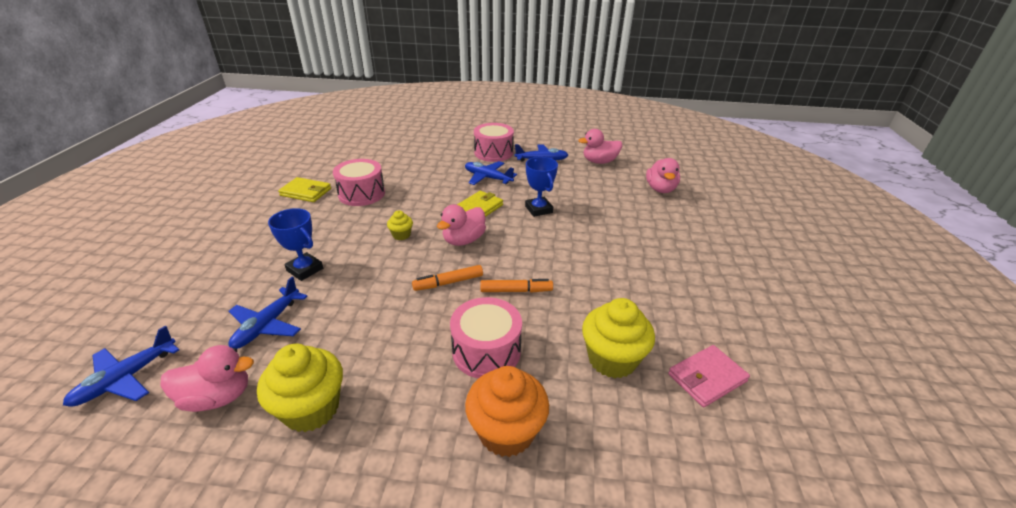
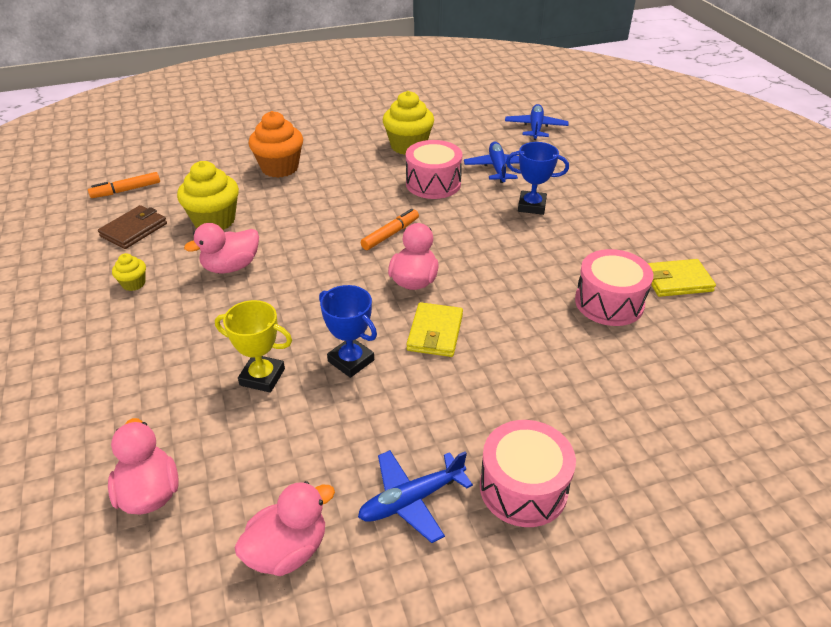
camera: 155 degrees right, 5 degrees up
pink duck [161,345,254,412] -> pink duck moved to [184,223,259,273]
yellow cupcake [387,210,413,240] -> yellow cupcake moved to [112,253,146,291]
pink drum [450,297,522,378] -> pink drum moved to [406,140,462,199]
blue plane [465,161,517,185] -> none
orange marker [480,279,553,293] -> orange marker moved to [88,172,160,198]
pink wallet [668,345,750,407] -> brown wallet [98,205,167,249]
none -> yellow trophy [215,300,292,393]

